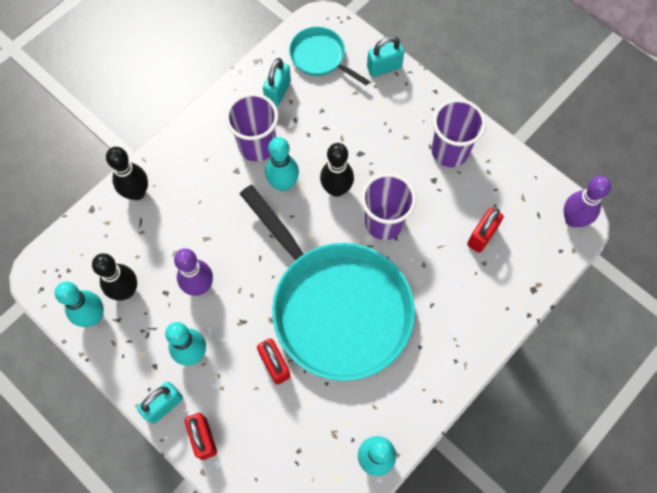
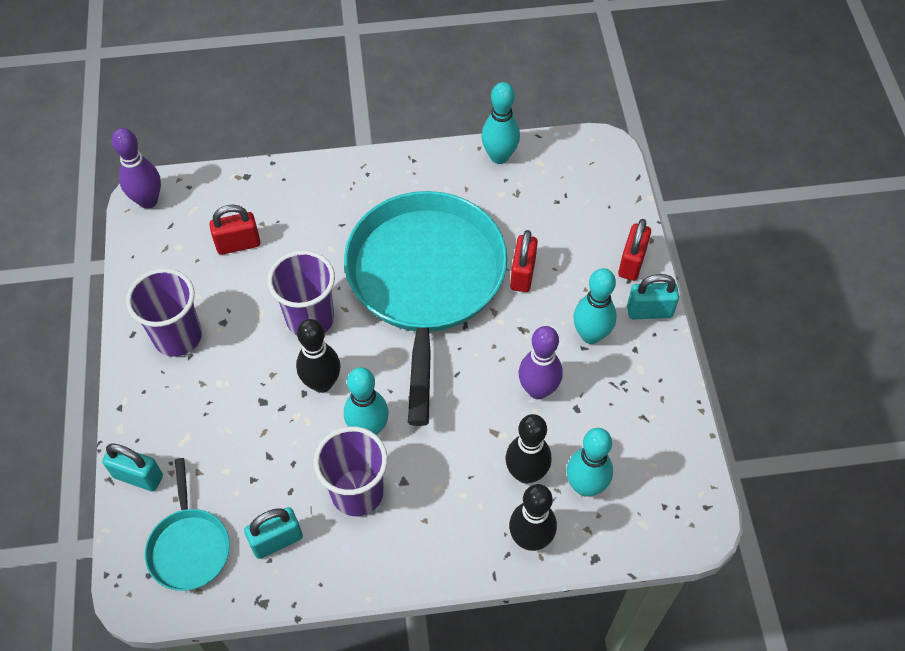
camera: 140 degrees left, 10 degrees down
turquoise bowling pin [55,282,104,327] -> turquoise bowling pin moved to [567,428,613,497]
black bowling pin [92,253,137,301] -> black bowling pin moved to [506,414,552,484]

